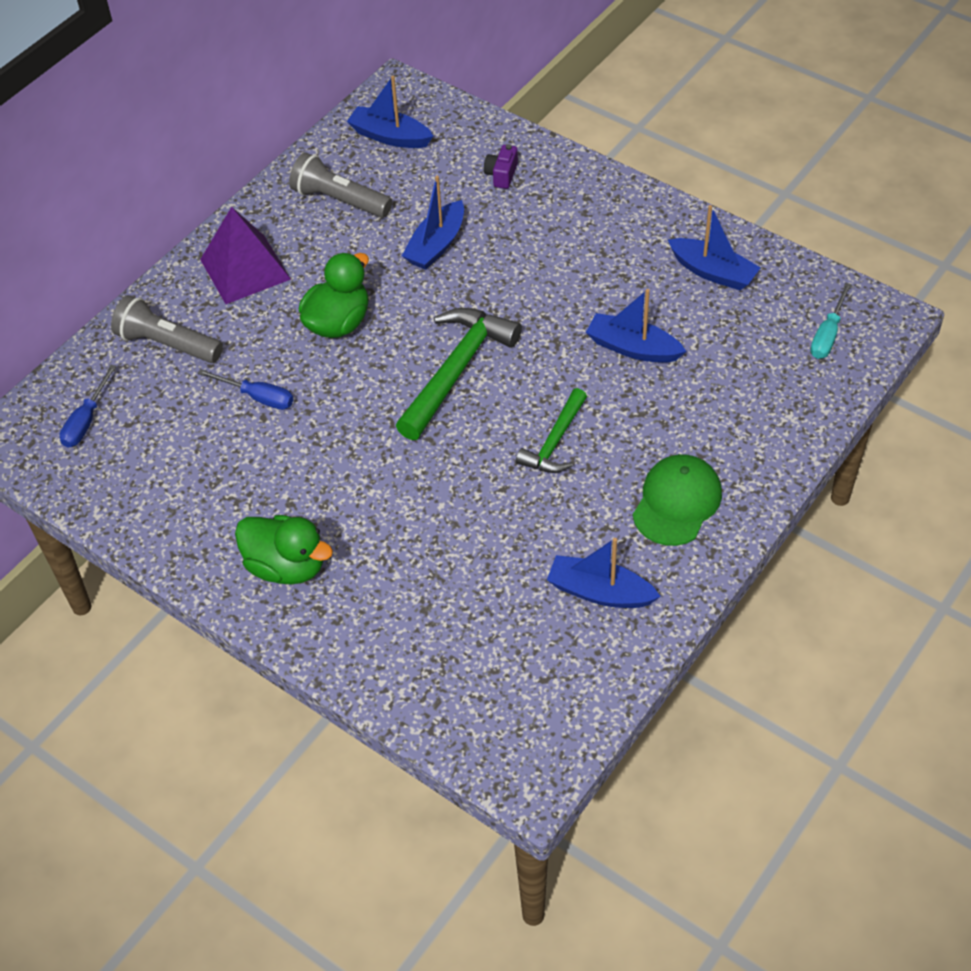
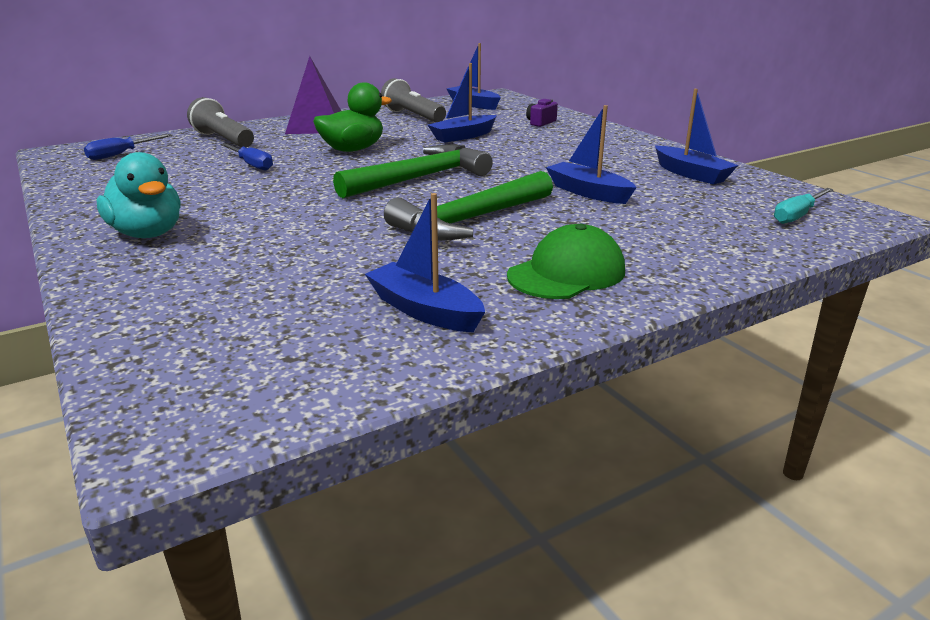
camera: 20 degrees right, 25 degrees down
green duck [235,515,333,585] -> turquoise duck [96,152,181,238]
green hammer [516,388,587,473] -> green hammer [384,171,553,241], size x1.66

